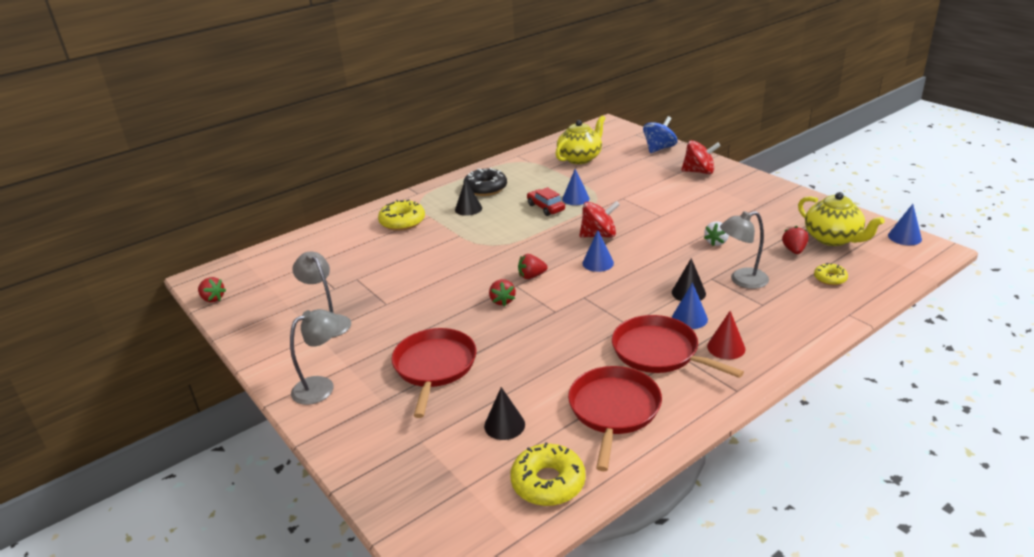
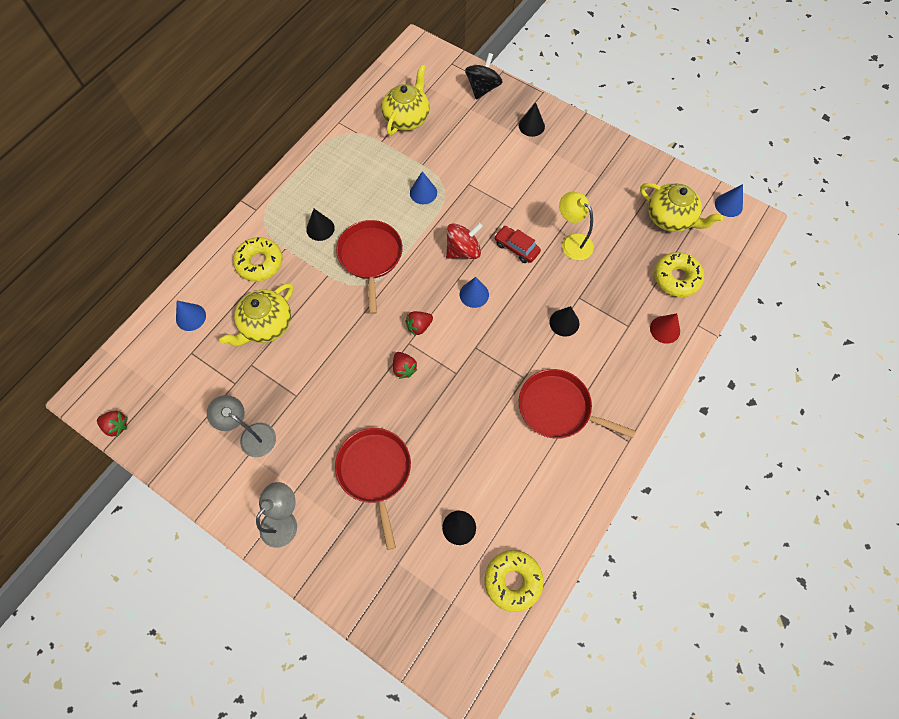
camera: 20 degrees left, 35 degrees up
black donut [463,168,507,196] -> none
red car [527,187,565,216] -> red car moved to [494,226,541,263]
red pan [568,366,662,471] -> red pan moved to [336,220,403,314]
blue spinning top [643,116,677,153] -> black spinning top [465,53,503,100]
blue cone [672,282,708,329] -> blue cone moved to [176,301,206,331]
red spinning top [681,140,720,174] -> black cone [519,102,545,137]
white strawberry [704,221,729,246] -> yellow lamp [559,192,594,260]
red cone [707,311,745,360] -> red cone moved to [650,313,680,344]
grey lamp [720,211,769,289] -> none
red strawberry [782,226,809,254] -> none
yellow donut [814,263,848,285] -> yellow donut [654,252,704,297], size x1.75
none -> yellow teapot [219,283,293,346]

